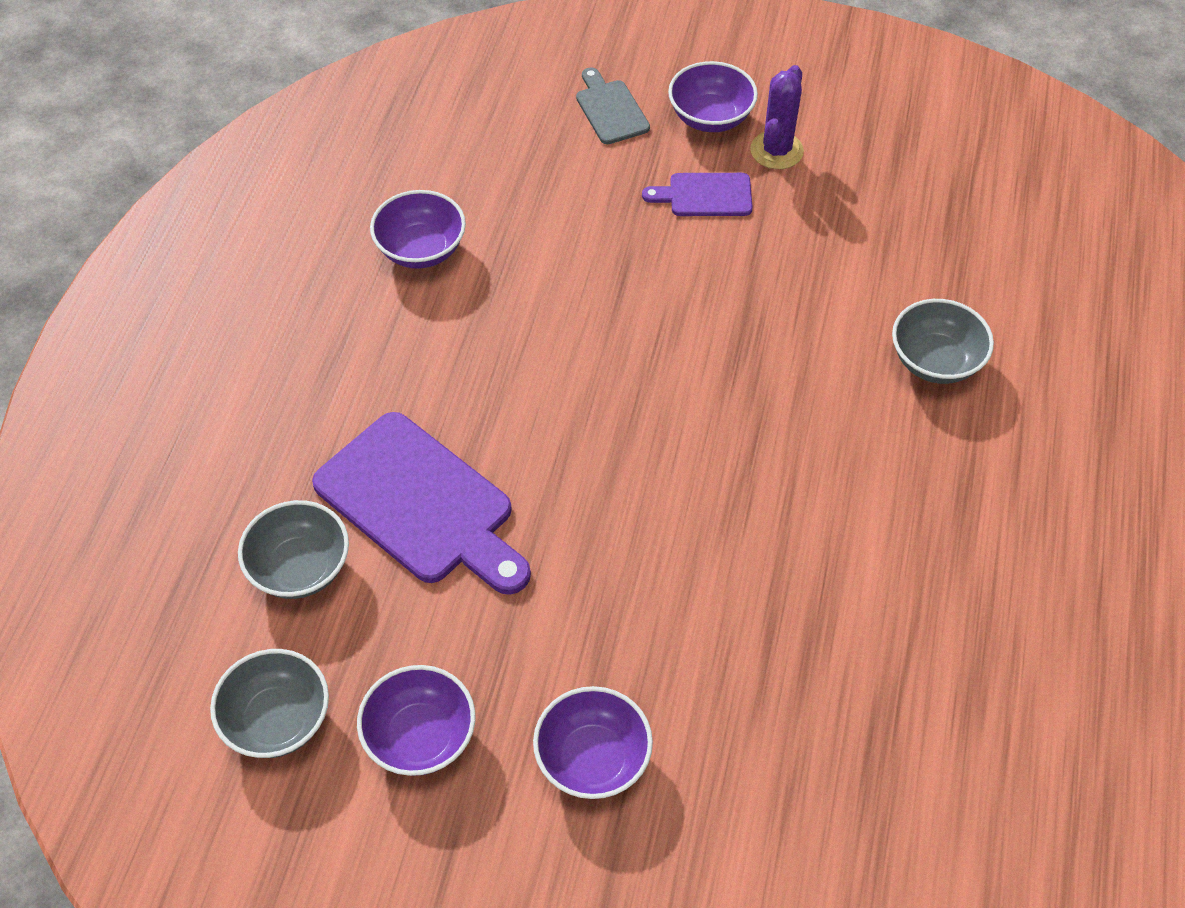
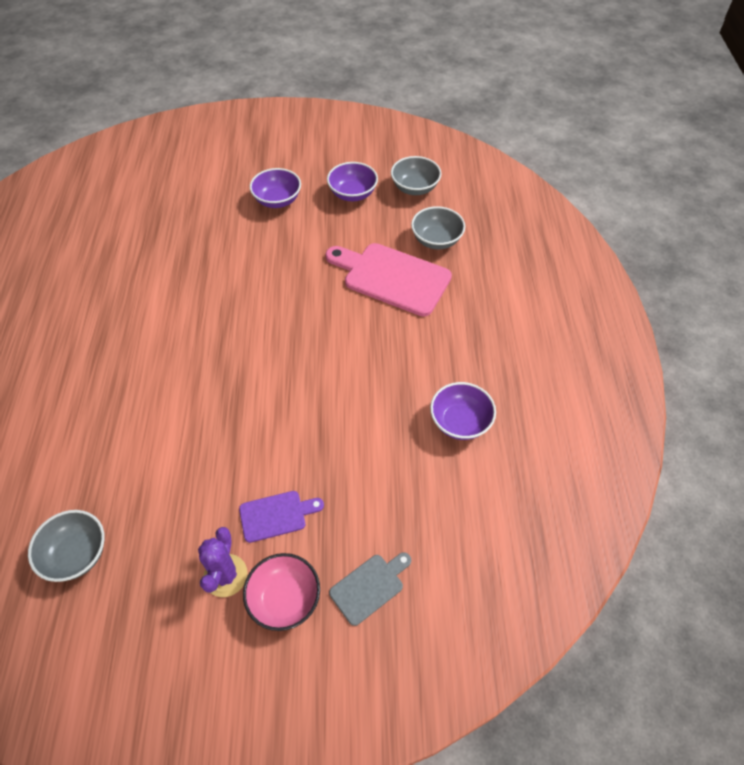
camera: 165 degrees right, 0 degrees up
purple cutting board [312,412,531,595] -> pink cutting board [326,243,452,316]
grey cutting board [576,67,650,144] -> grey cutting board turned 90 degrees counterclockwise [329,552,411,626]
purple bowl [668,61,758,132] -> pink bowl [243,553,320,631]
grey bowl [892,299,994,384] -> grey bowl moved to [28,510,105,582]

